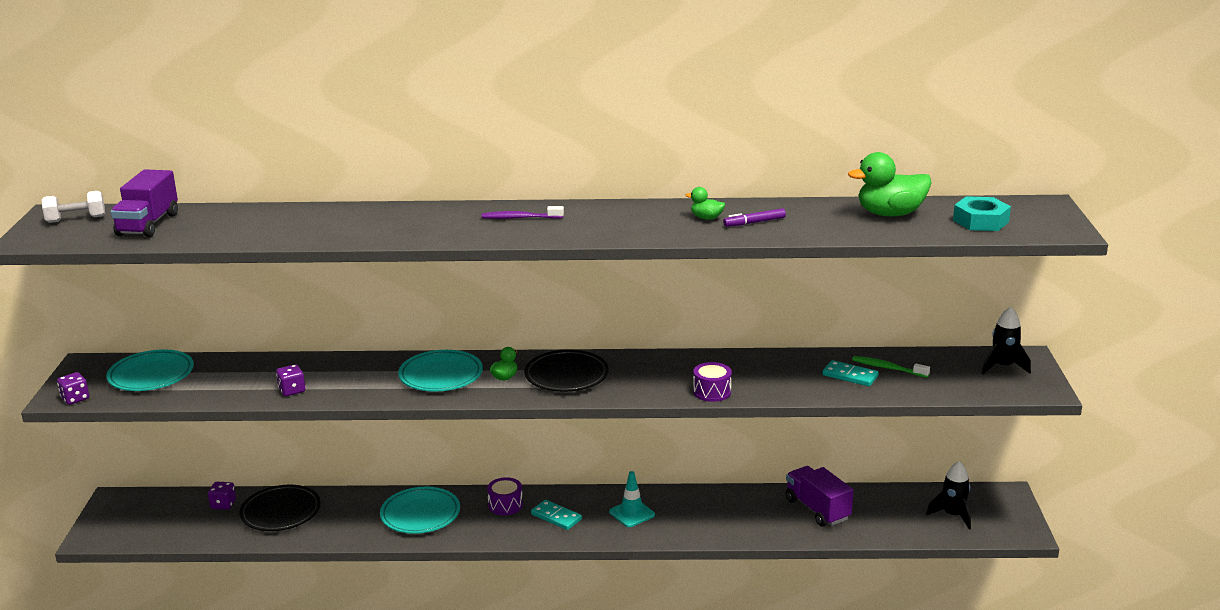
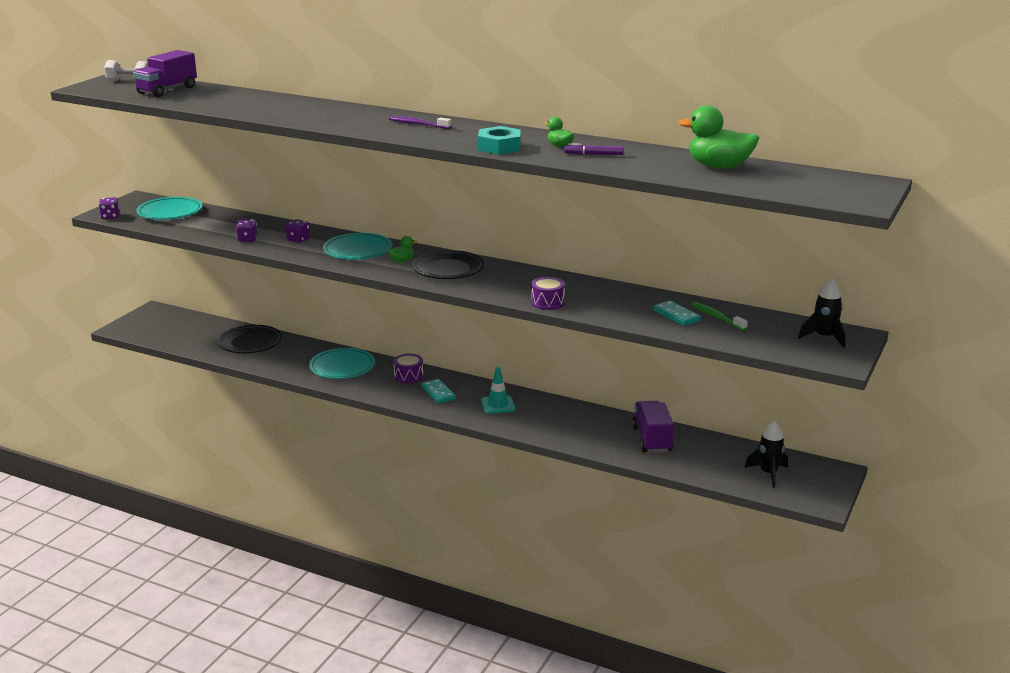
camera: 25 degrees right, 0 degrees up
purple dice [208,482,236,510] -> purple dice moved to [286,219,311,243]
turquoise nut [953,196,1011,231] -> turquoise nut moved to [478,126,521,155]

